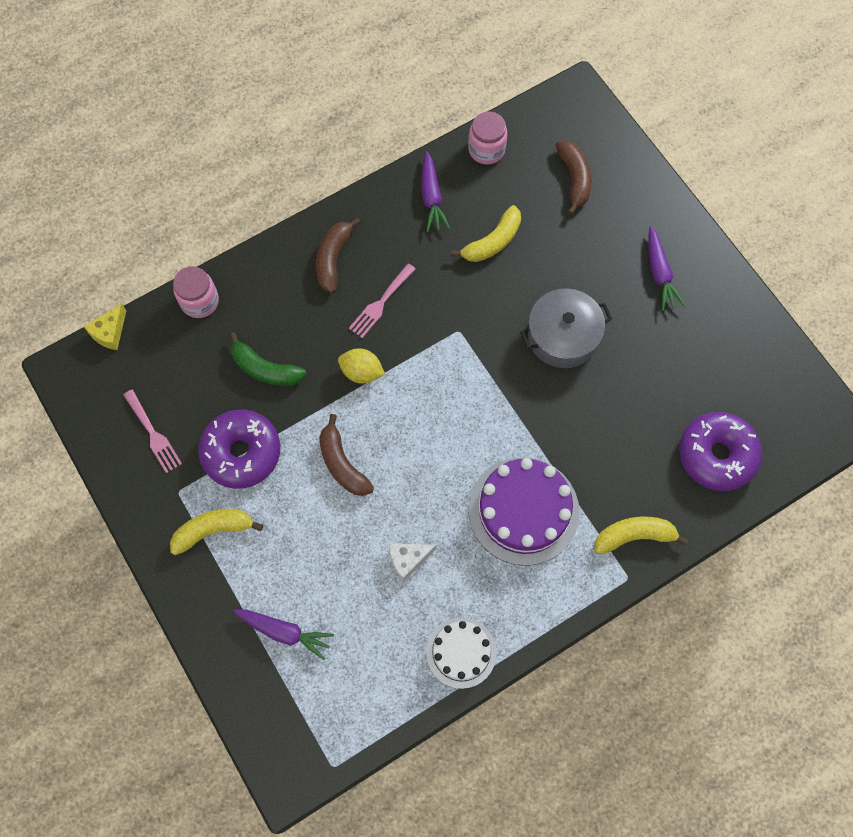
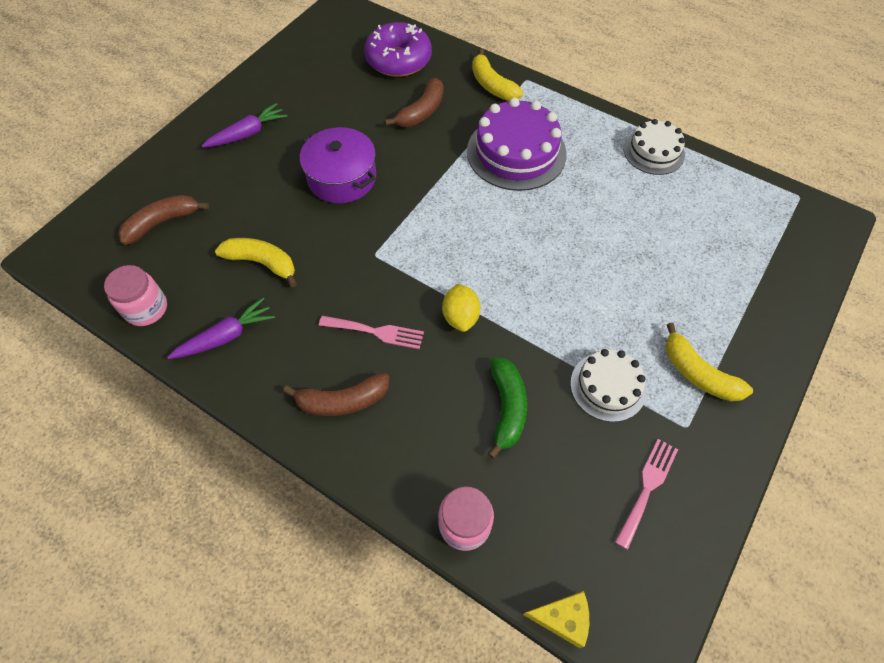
camera: 115 degrees left, 10 degrees down
purple donut [198,410,280,489] -> white cake [570,349,646,422]
purple carrot [233,609,334,660] -> none
brown banana [319,414,374,496] -> brown banana moved to [385,78,443,127]
white cheese [389,543,437,582] -> none
grey pot [520,289,612,368] -> purple pot [300,127,376,203]

